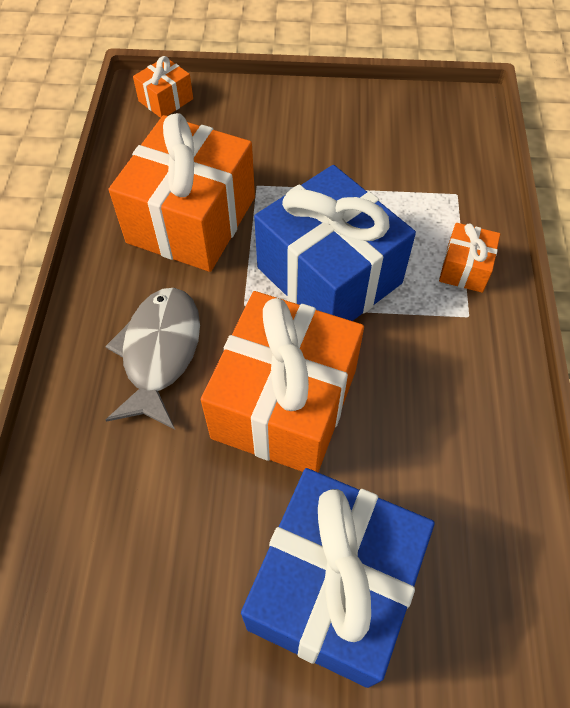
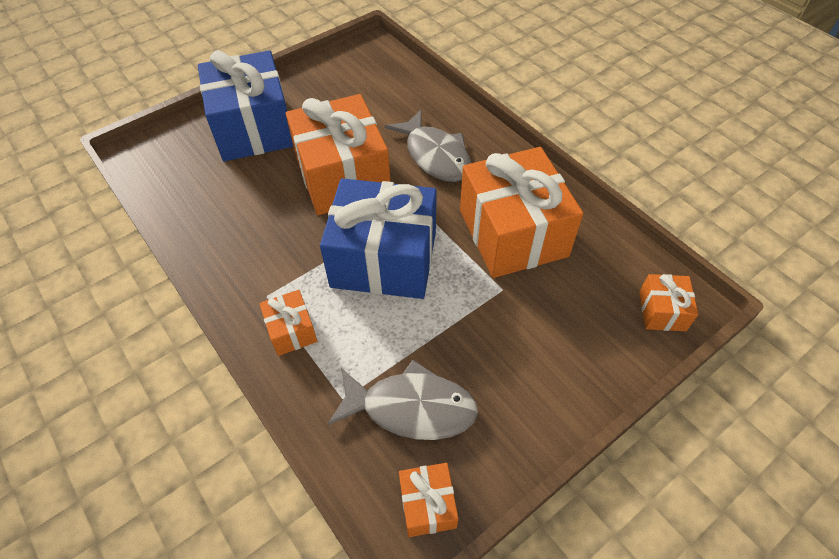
camera: 140 degrees right, 5 degrees down
none -> grey fish [328,360,478,440]
none -> orange gift [399,463,459,537]

